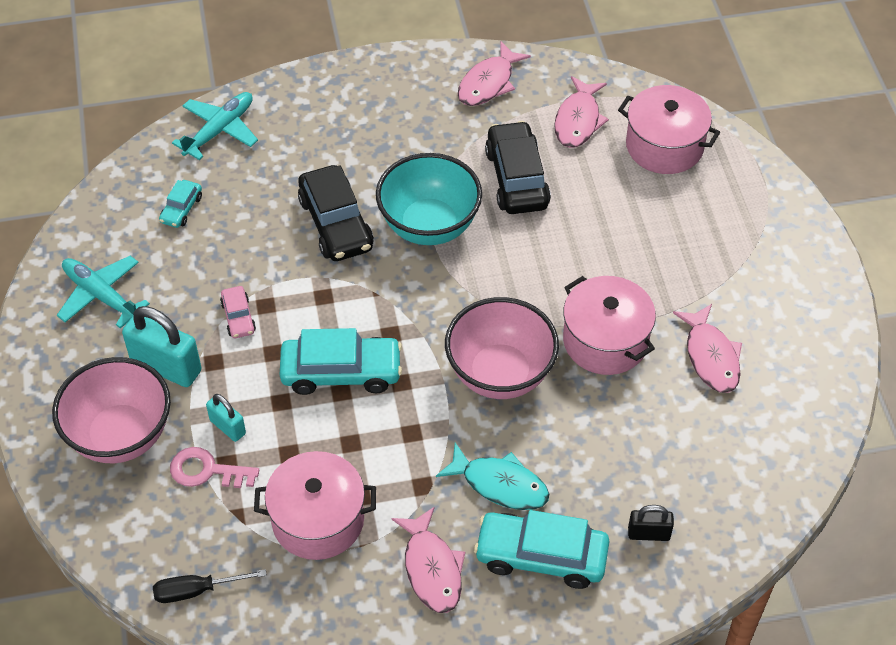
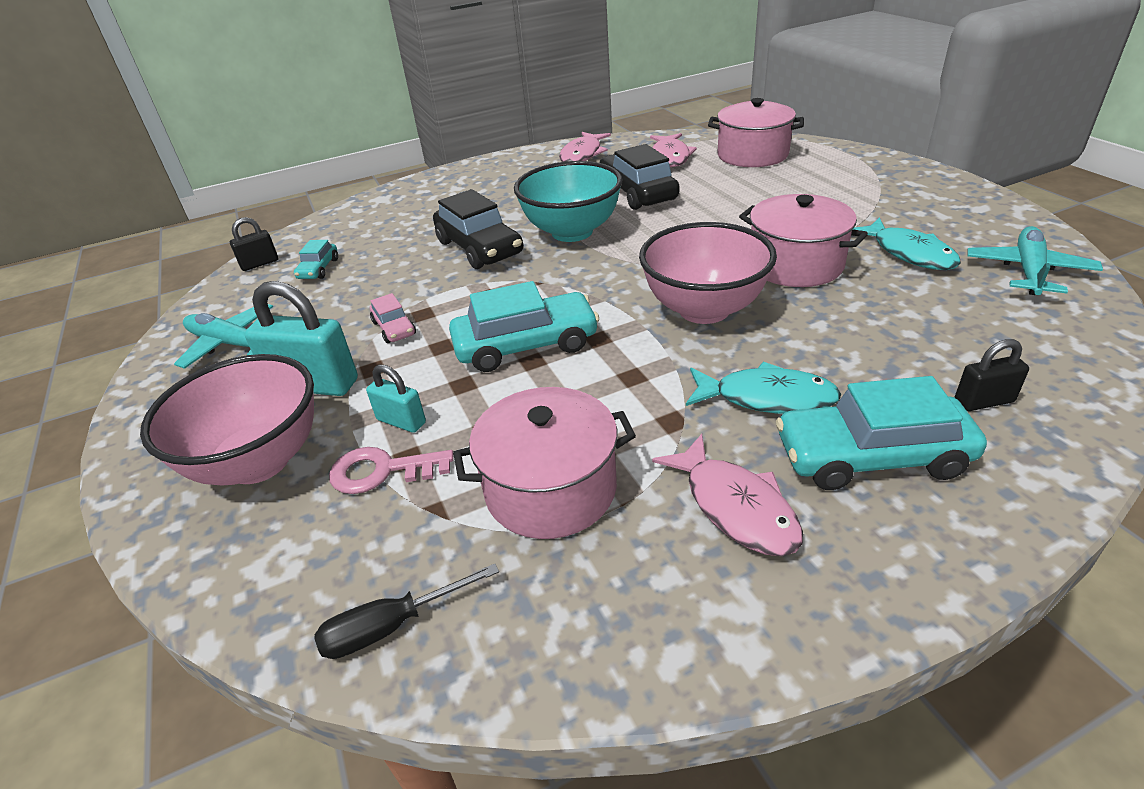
camera: 10 degrees left, 15 degrees down
turquoise plane [172,92,258,160] -> turquoise plane moved to [967,226,1103,295]
pink fish [673,304,742,393] -> turquoise fish [853,217,961,270]
none -> black padlock [230,217,278,271]

